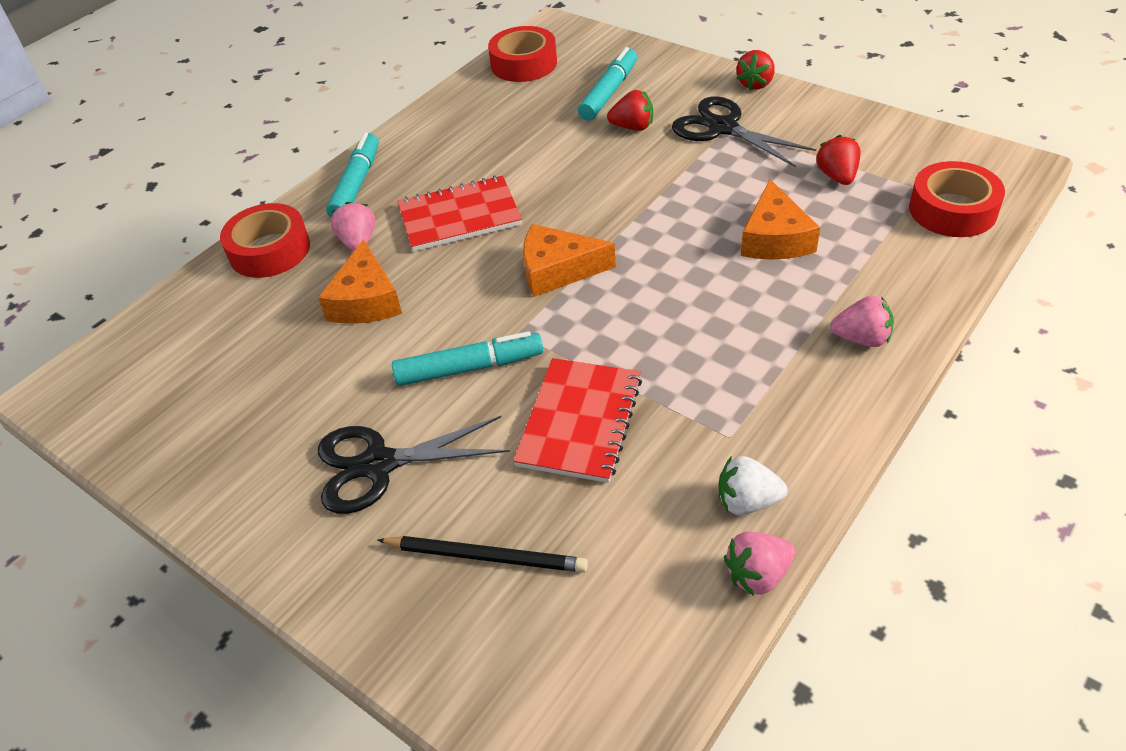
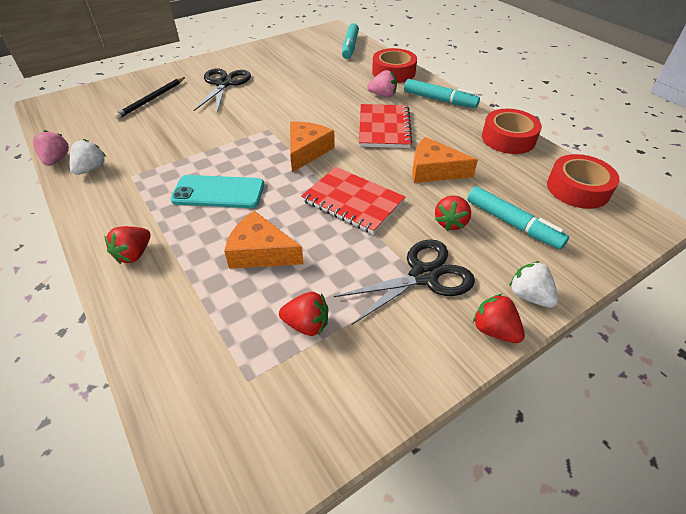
camera: 105 degrees right, 0 degrees up
orange cheese [318,239,402,324] -> orange cheese moved to [412,137,478,183]
turquoise marker [392,331,543,386] -> turquoise marker moved to [342,23,359,59]
red notebook [513,358,642,483] -> red notebook moved to [301,167,405,234]
pink strawberry [830,296,894,347] -> red strawberry [104,226,150,264]
red tape [909,161,1005,237] -> red tape moved to [482,109,542,154]
none -> turquoise phone [170,175,264,208]
none -> white strawberry [509,261,559,308]

